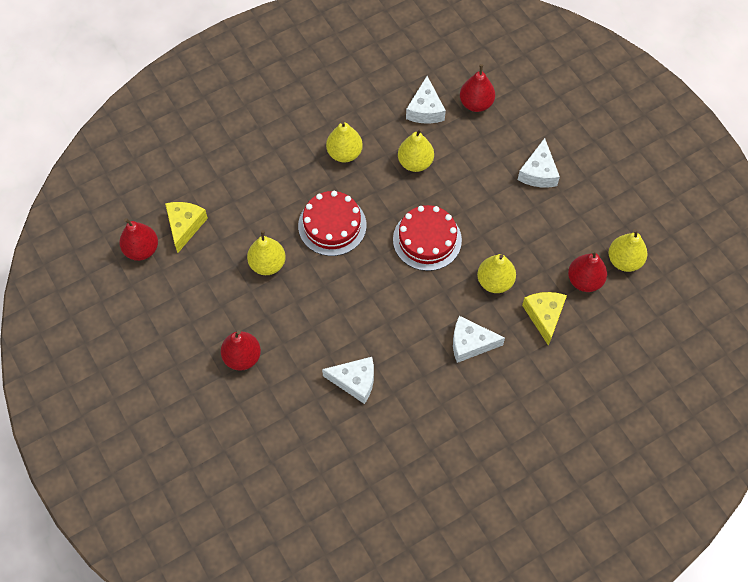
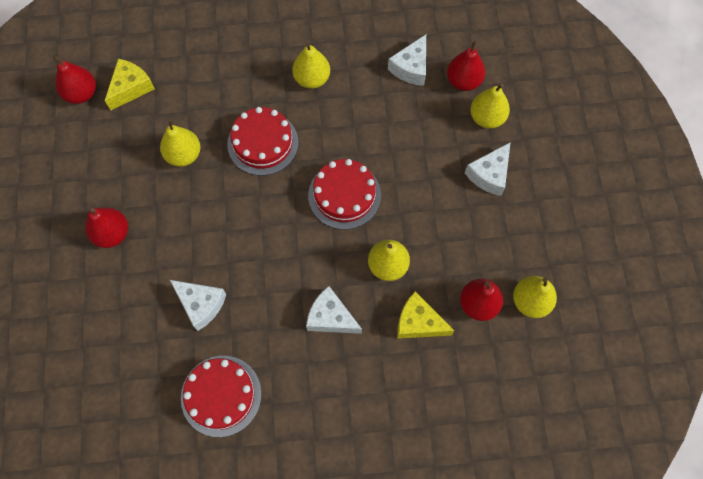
camera: 25 degrees right, 5 degrees up
yellow pear [398,128,434,172] -> yellow pear moved to [470,84,510,129]
yellow cheese [522,292,567,346] -> yellow cheese turned 90 degrees counterclockwise [397,292,454,339]
none -> red cake [181,356,262,437]

